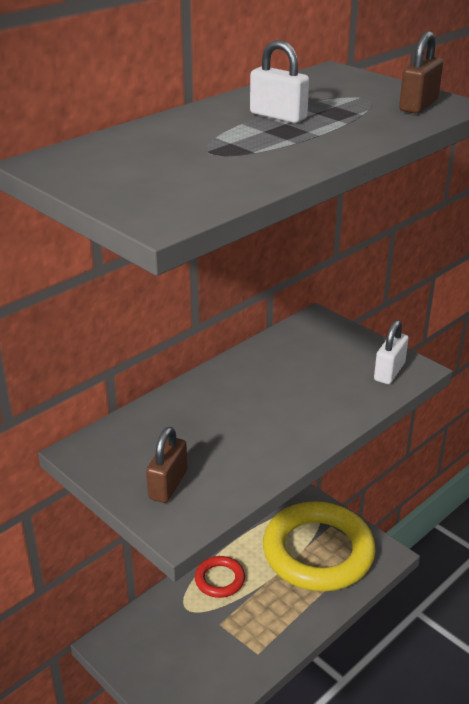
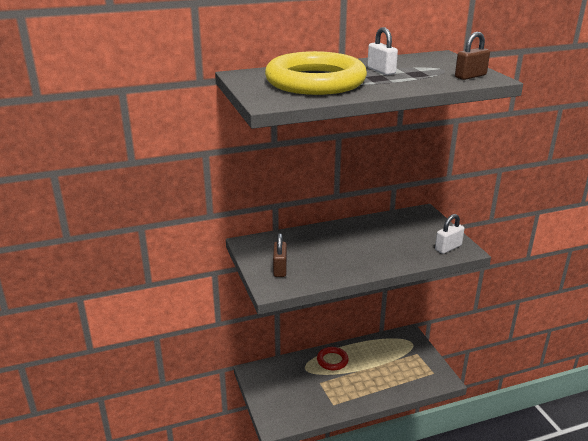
camera: 25 degrees right, 5 degrees down
brown padlock [146,427,187,503] -> brown padlock turned 45 degrees counterclockwise [273,233,287,277]
yellow ring [263,501,375,591] -> yellow ring moved to [265,51,367,95]

